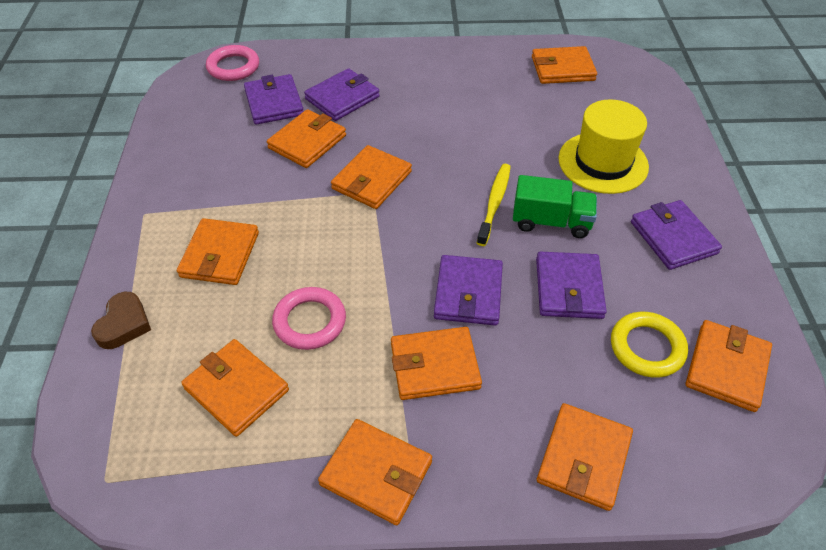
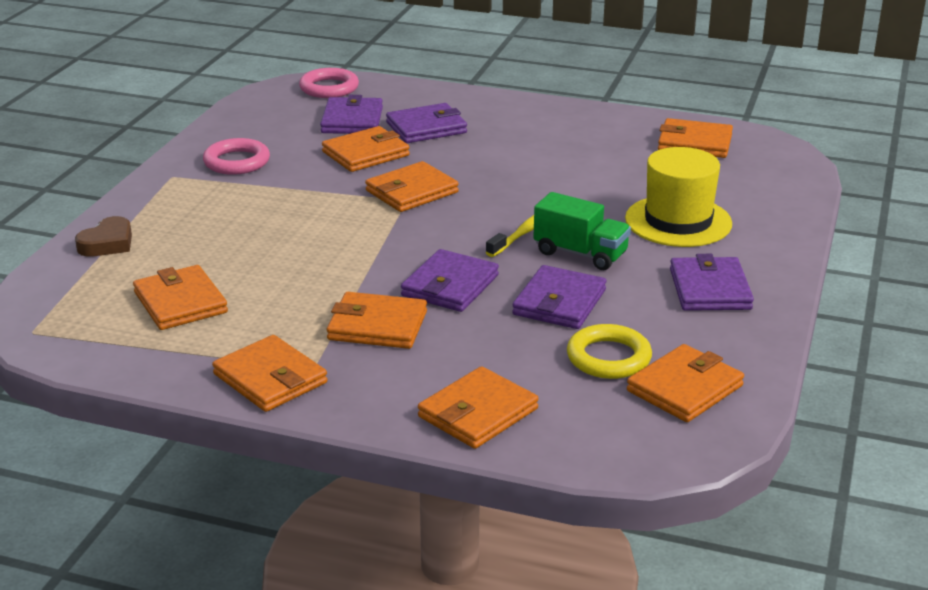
camera: 20 degrees right, 20 degrees down
orange wallet [177,218,259,285] -> none
pink ring [272,287,346,350] -> pink ring moved to [203,138,270,175]

